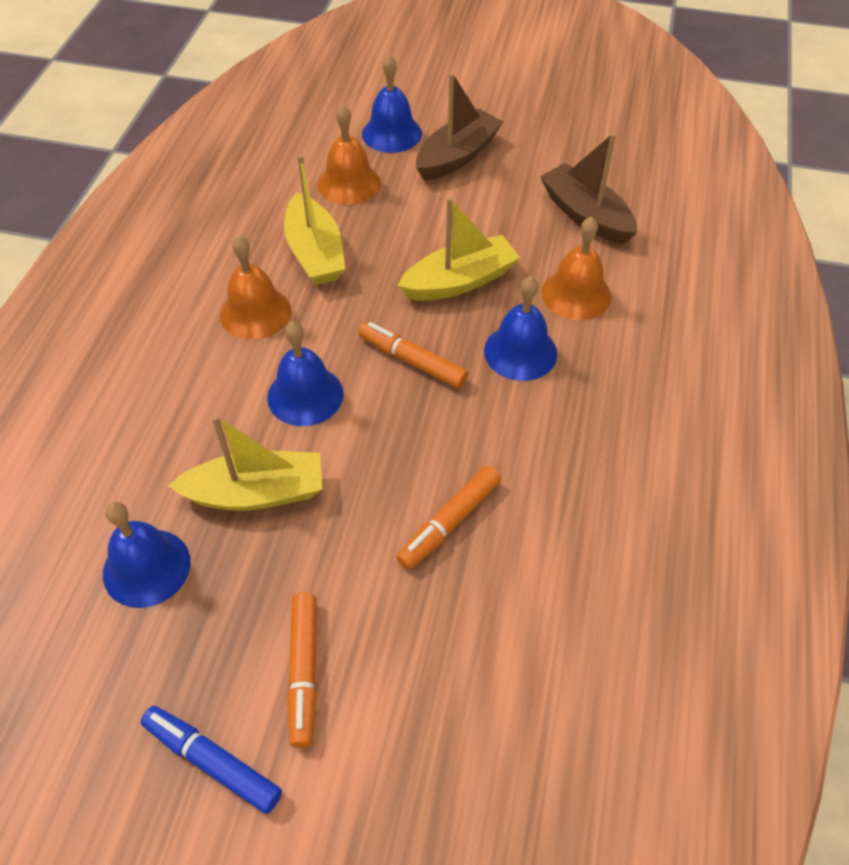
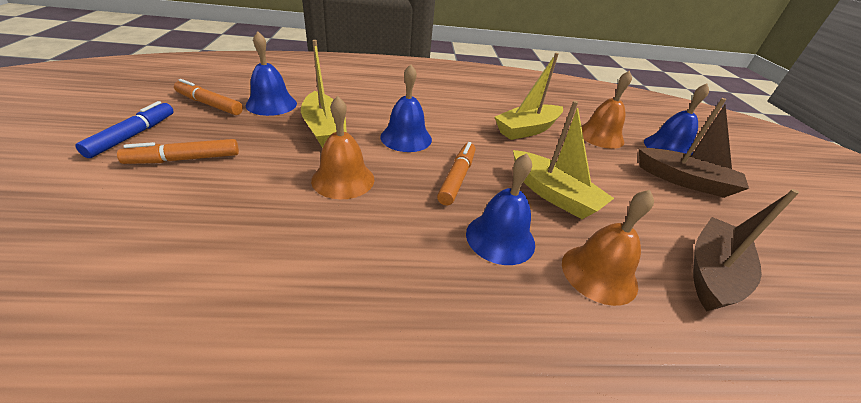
camera: 70 degrees right, 15 degrees down
orange bell [220,235,291,340] -> orange bell moved to [311,96,375,199]
orange marker [396,466,501,570] -> orange marker moved to [174,79,243,115]

